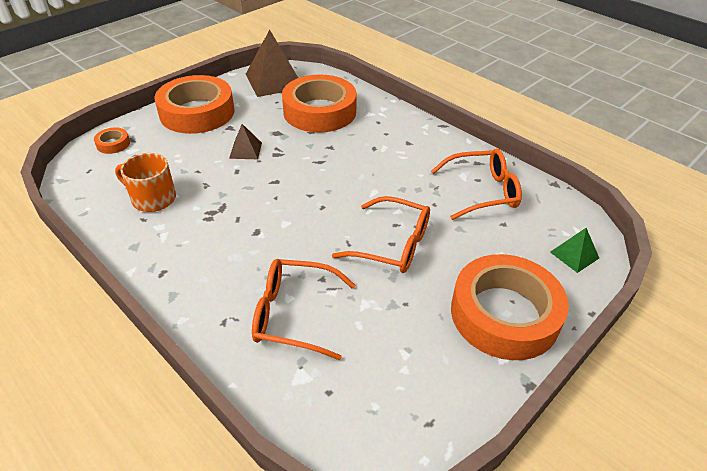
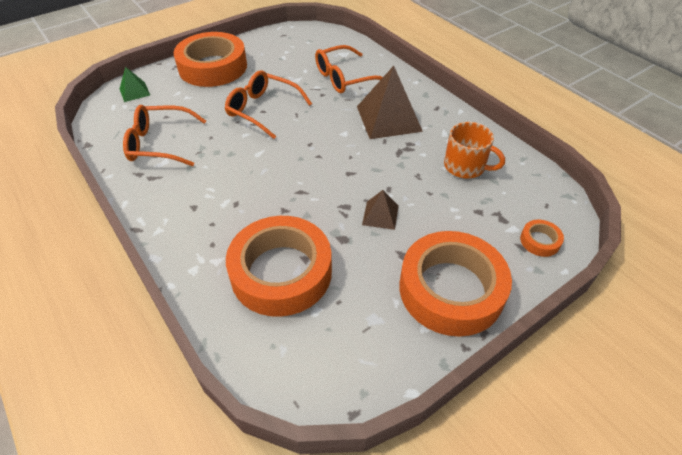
camera: 170 degrees left, 5 degrees up
brown pyramid [246,30,298,97] -> brown pyramid moved to [357,66,423,139]
orange glasses [252,259,355,360] -> orange glasses turned 135 degrees clockwise [315,45,383,93]

